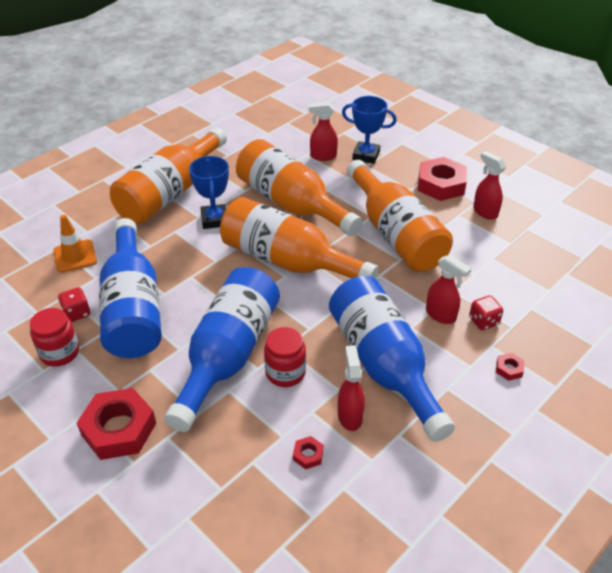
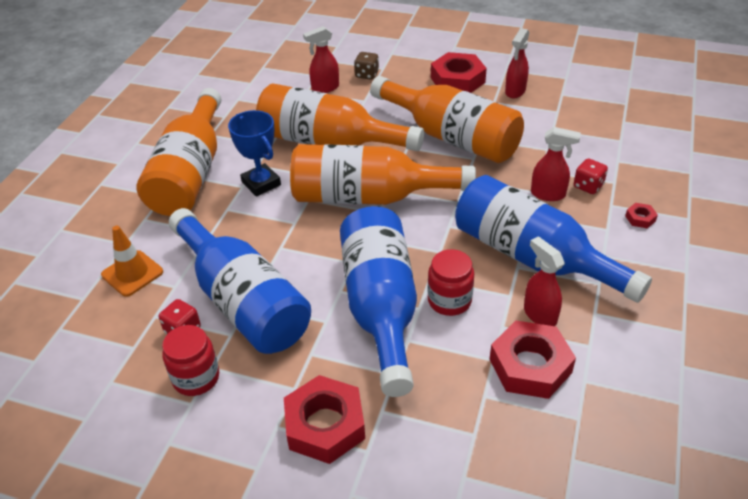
camera: 25 degrees left, 0 degrees up
red nut [293,436,324,469] -> red nut [489,321,576,399], size x2.32
blue trophy [342,96,397,164] -> brown dice [354,52,379,80]
red spray bottle [473,151,506,220] -> red spray bottle turned 90 degrees counterclockwise [505,28,529,98]

